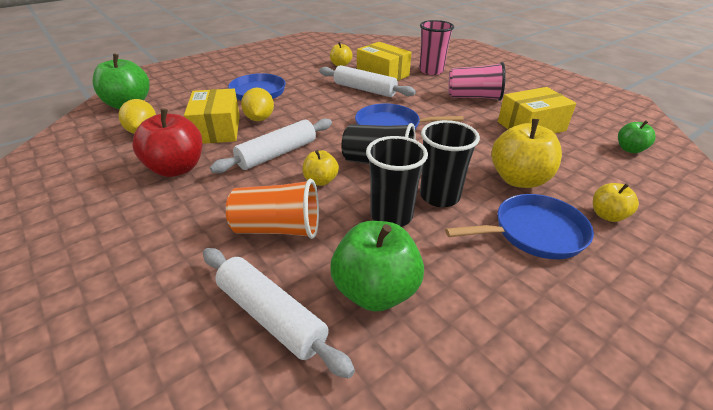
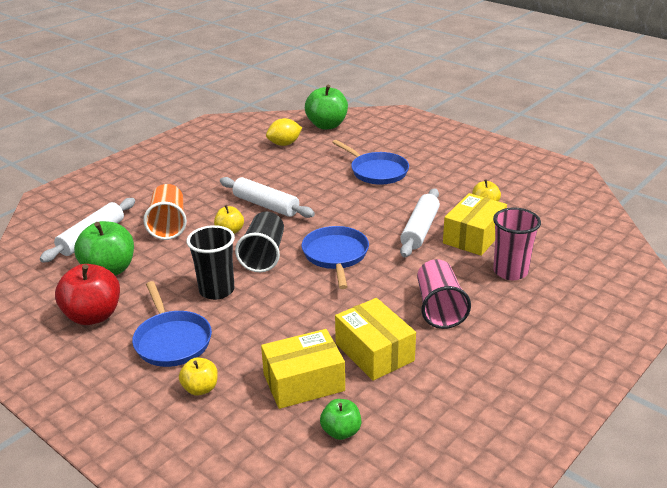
camera: 80 degrees right, 5 degrees down
red apple [132,108,202,177] -> red apple moved to [55,264,120,325]
yellow box [184,89,240,144] -> yellow box moved to [261,329,345,409]
yellow lemon [241,88,274,121] -> none
black cup [366,136,428,227] -> none
yellow apple [491,119,562,188] -> none

